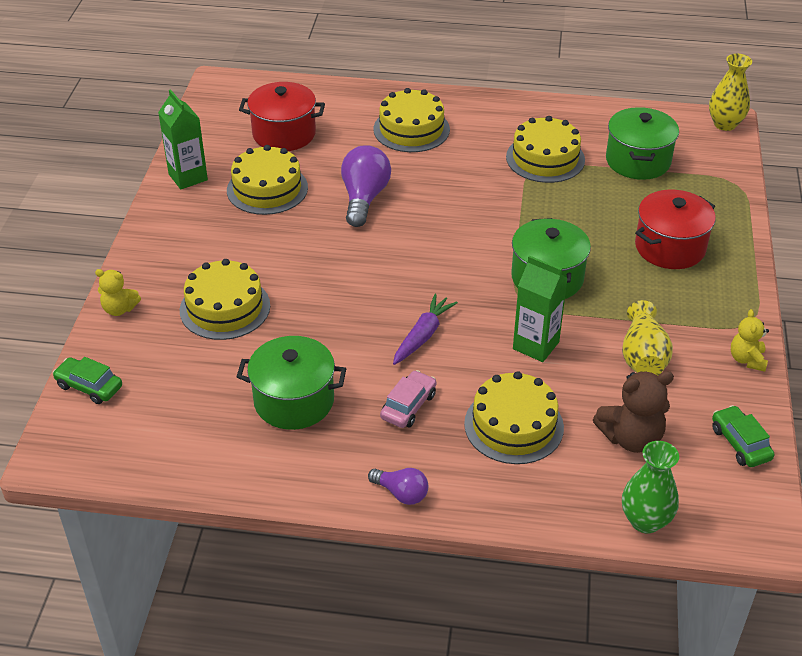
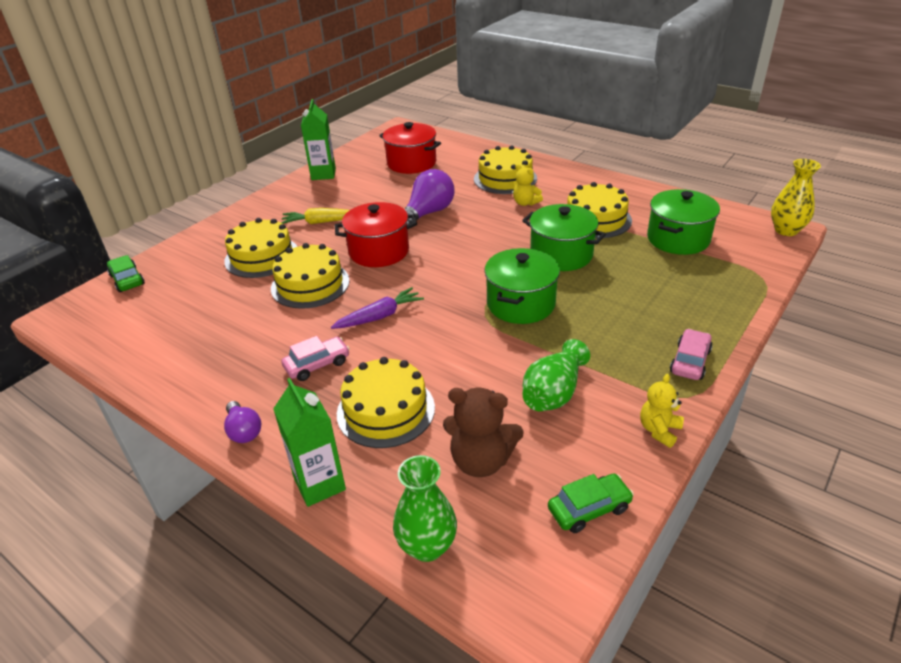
camera: 30 degrees right, 5 degrees down
yellow teddy bear [95,269,141,316] -> yellow teddy bear moved to [513,164,543,206]
yellow cake [227,145,308,215] -> yellow cake moved to [271,243,349,309]
green pot [237,336,346,430] -> green pot moved to [522,204,606,271]
green carton [513,256,568,362] -> green carton moved to [273,378,346,507]
yellow vase [622,300,673,376] -> green vase [523,339,590,411]
red pot [635,190,716,269] -> red pot moved to [335,202,417,267]
green car [712,405,774,467] -> green car turned 60 degrees clockwise [548,473,634,533]
none -> yellow carrot [281,208,349,224]
none -> pink car [670,329,712,380]

